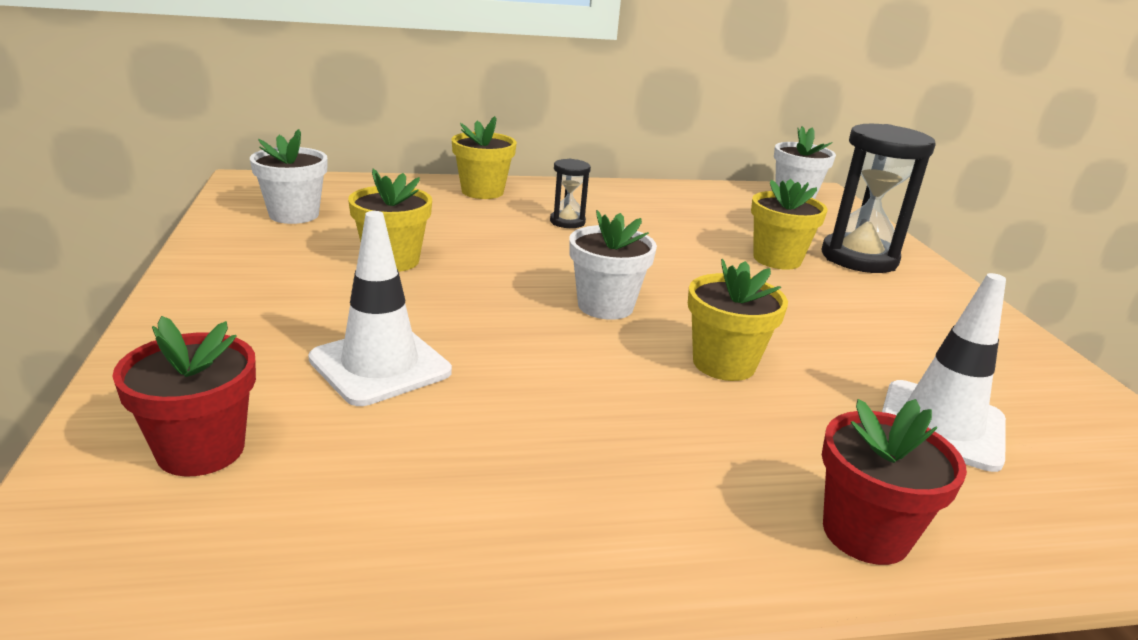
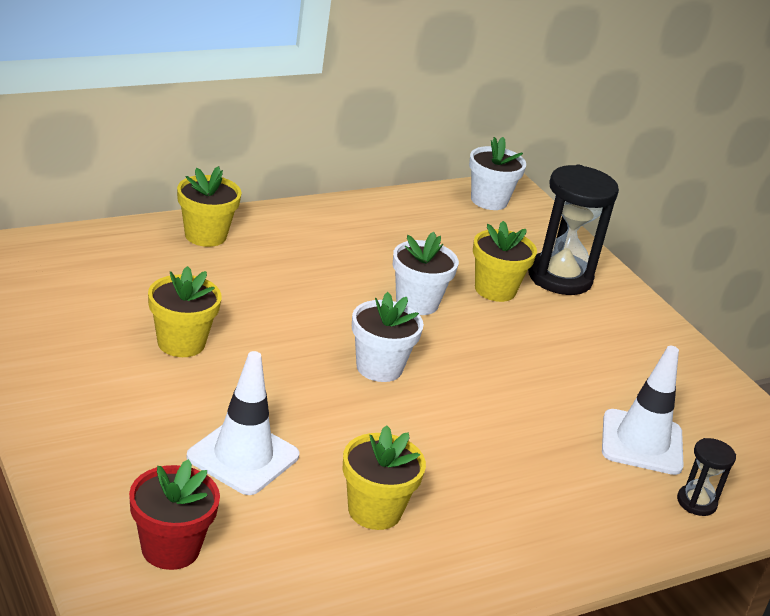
camera: 20 degrees left, 5 degrees up
white flower pot [250,129,328,224] -> white flower pot moved to [393,232,459,315]
black hourglass [550,159,591,228] -> black hourglass moved to [677,438,736,516]
yellow flower pot [688,259,788,381] -> yellow flower pot moved to [343,425,426,530]
red flower pot [822,399,967,565] -> none

